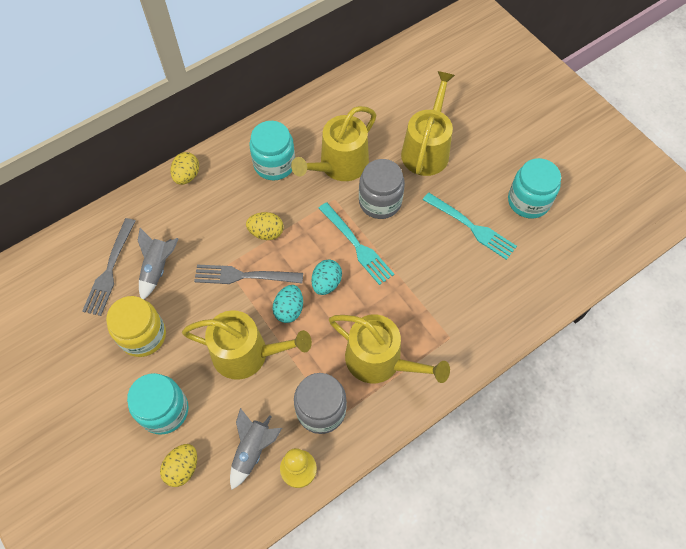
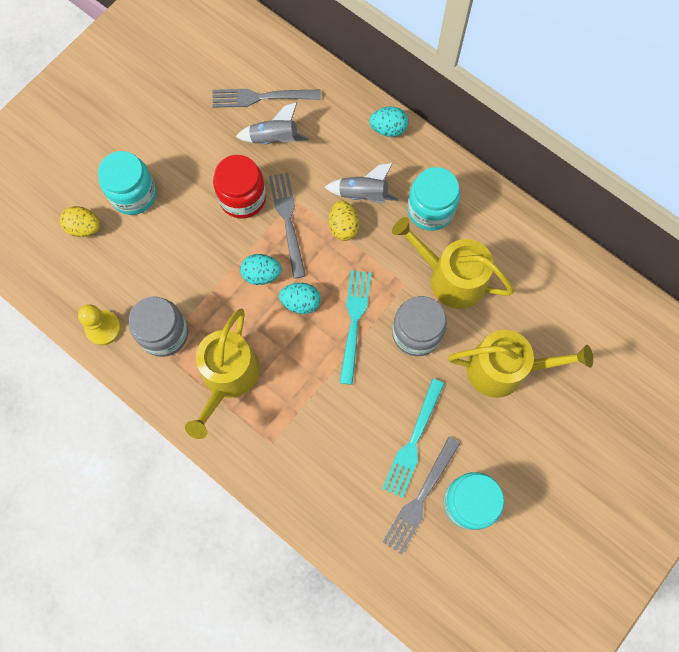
camera: 75 degrees right, 10 degrees up
yellow jar [106,296,166,357] -> none
yellow egg [171,152,199,185] -> turquoise egg [369,107,408,137]
yellow watering can [182,310,312,380] -> none
grey rocket [230,408,282,490] -> grey rocket moved to [325,163,398,203]
turquoise fork [319,202,394,285] -> turquoise fork turned 150 degrees clockwise [340,270,371,385]
none -> red jar [213,155,266,219]
none -> grey fork [383,437,460,554]

